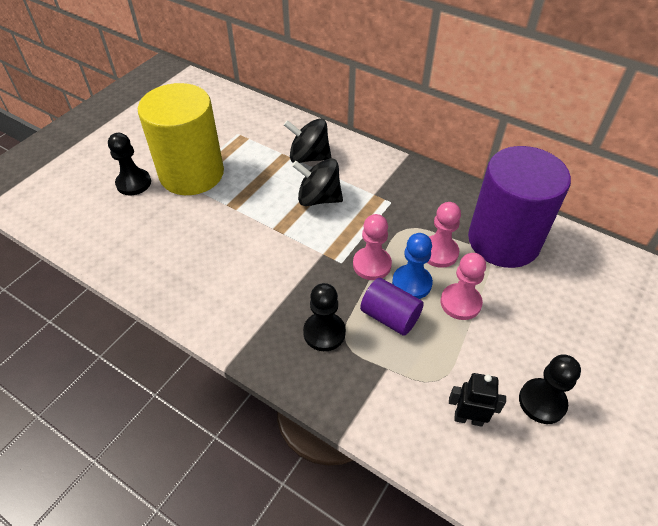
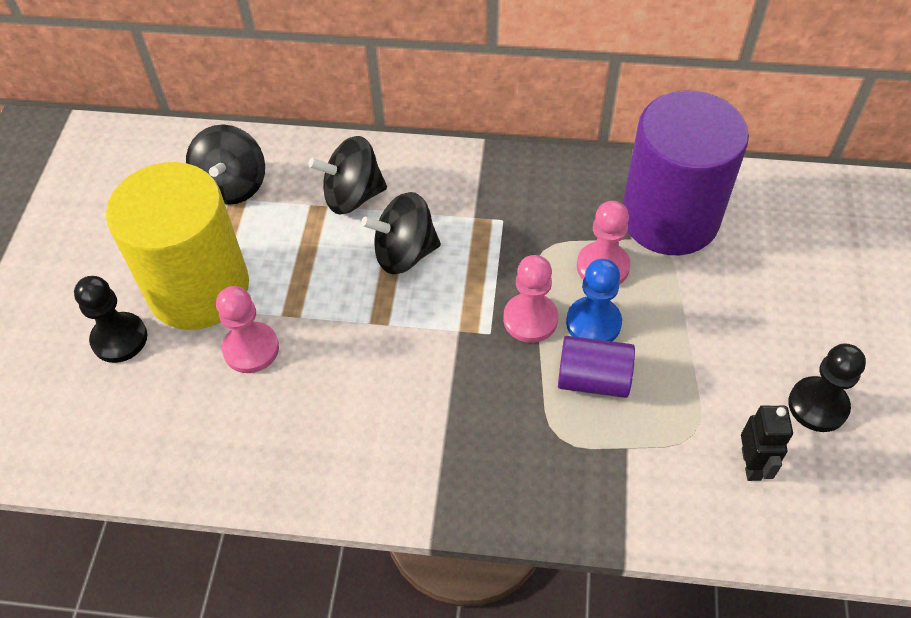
camera: 25 degrees left, 5 degrees up
black pawn [303,283,346,351] -> none
pink pawn [440,253,486,320] -> pink pawn moved to [216,286,279,373]
black robot [449,373,506,427] -> black robot turned 105 degrees clockwise [741,405,793,481]
none -> black spinning top [186,124,265,205]

